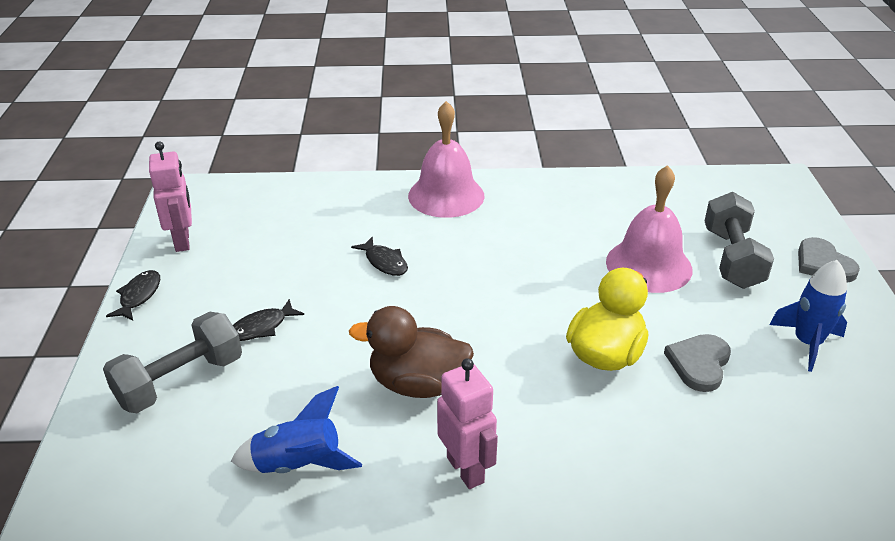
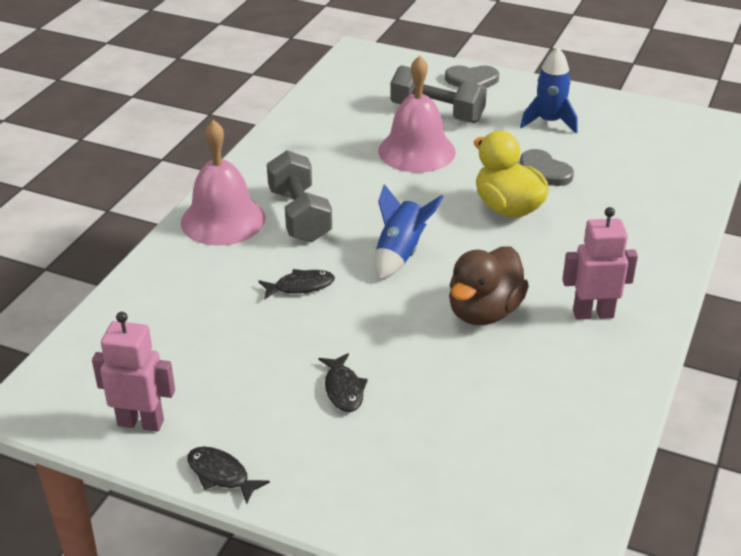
camera: 65 degrees left, 0 degrees up
grey dumbbell [103,312,242,413] -> grey dumbbell moved to [267,150,332,243]
blue rocket [231,386,362,473] -> blue rocket moved to [374,184,444,280]

